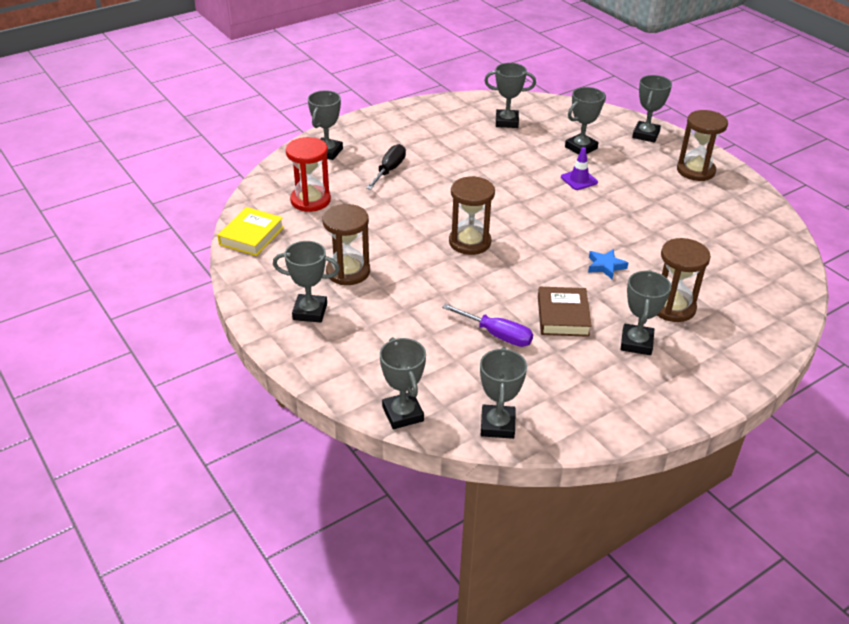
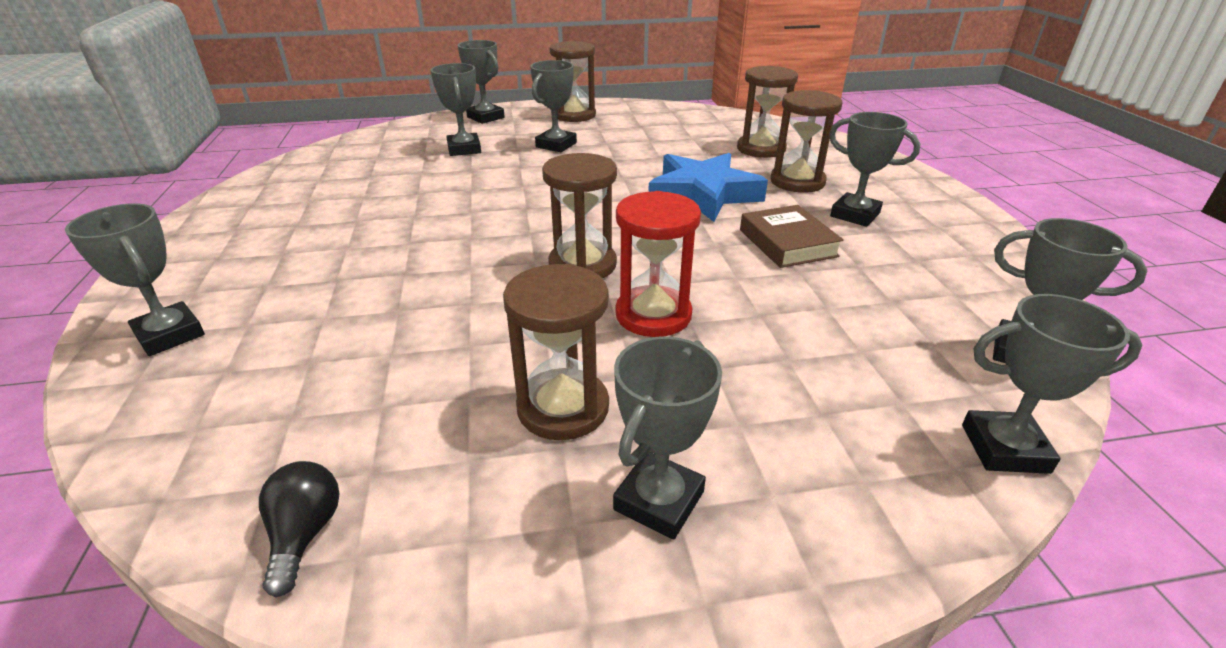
camera: 65 degrees left, 5 degrees down
yellow book [218,207,284,256] -> black light bulb [259,461,339,597]
red hourglass [286,137,331,212] -> red hourglass moved to [615,191,701,337]
black screwdriver [366,144,406,190] -> none
purple screwdriver [442,304,533,347] -> none
grey trophy [484,63,536,128] -> grey trophy moved to [530,60,577,152]
brown book [538,287,592,337] -> brown book turned 45 degrees clockwise [740,205,844,268]
purple traffic cone [561,147,598,190] -> none
blue star [588,249,628,279] -> blue star [648,153,768,222], size x2.20
none -> brown hourglass [737,66,798,158]

